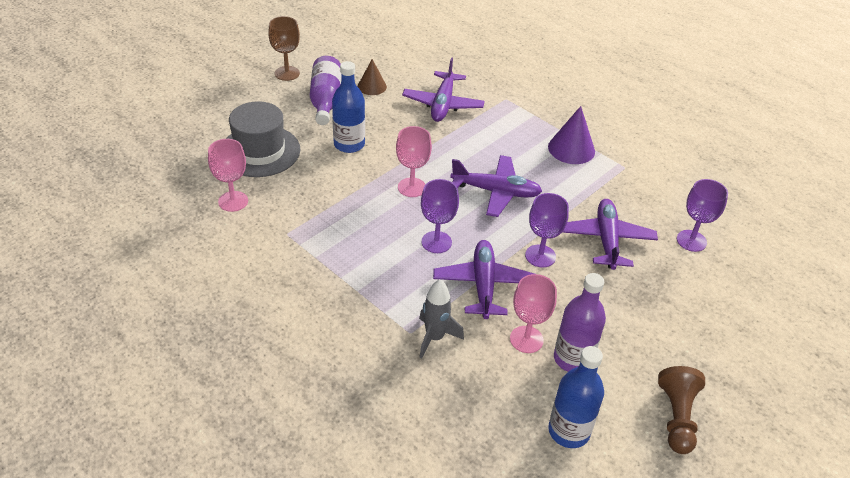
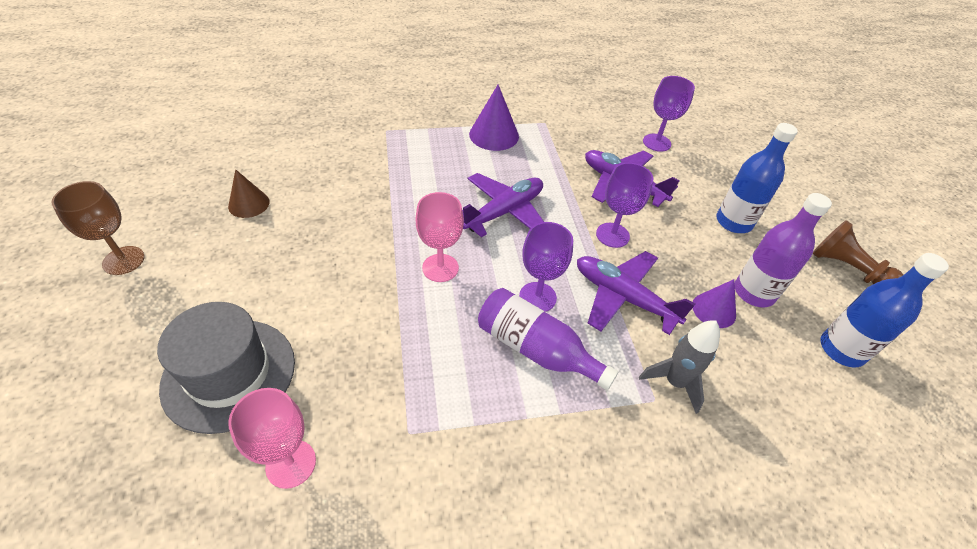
camera: 55 degrees left, 5 degrees up
purple bottle [310,56,341,125] -> purple bottle moved to [478,288,618,390]
blue bottle [332,61,365,153] -> blue bottle moved to [716,123,798,233]
purple plane [402,57,485,122] -> none
pink goblet [510,274,557,353] -> purple cone [693,279,736,328]

